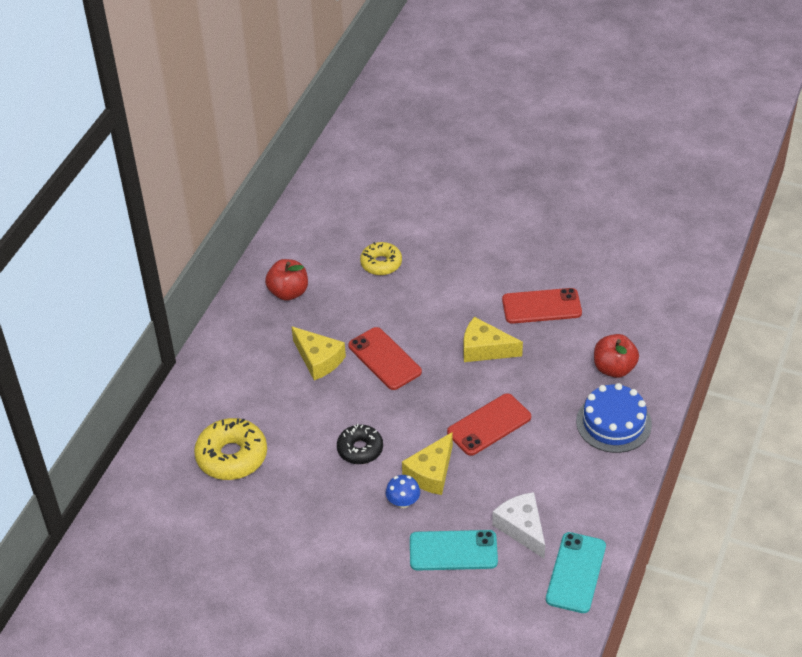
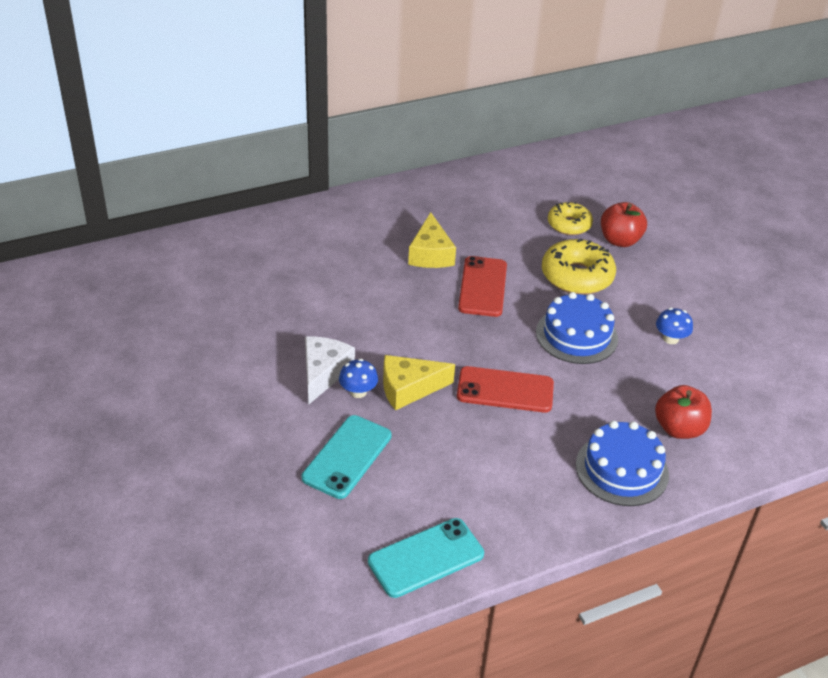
camera: 40 degrees right, 5 degrees down
yellow donut [194,418,267,480] -> yellow donut moved to [542,238,616,295]
red apple [265,259,308,301] -> red apple moved to [601,202,647,247]
black donut [337,424,383,464] -> none
turquoise phone [410,530,498,571] -> turquoise phone turned 75 degrees clockwise [302,415,392,499]
yellow cheese [463,317,523,362] -> blue cake [536,292,618,364]
white cheese [492,492,545,558] -> white cheese moved to [305,337,355,405]
red phone [502,288,582,324] -> blue mushroom [656,308,693,344]

